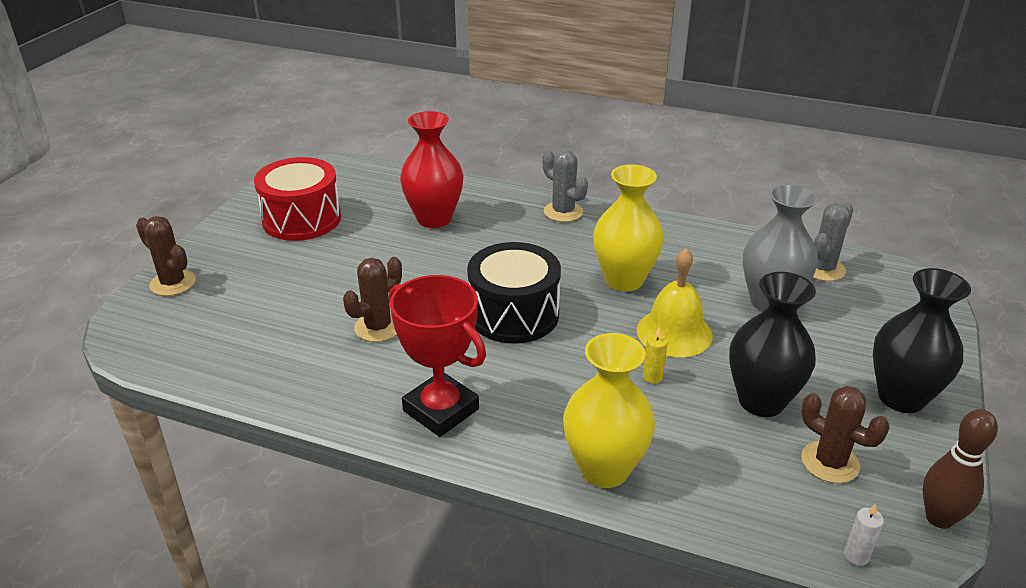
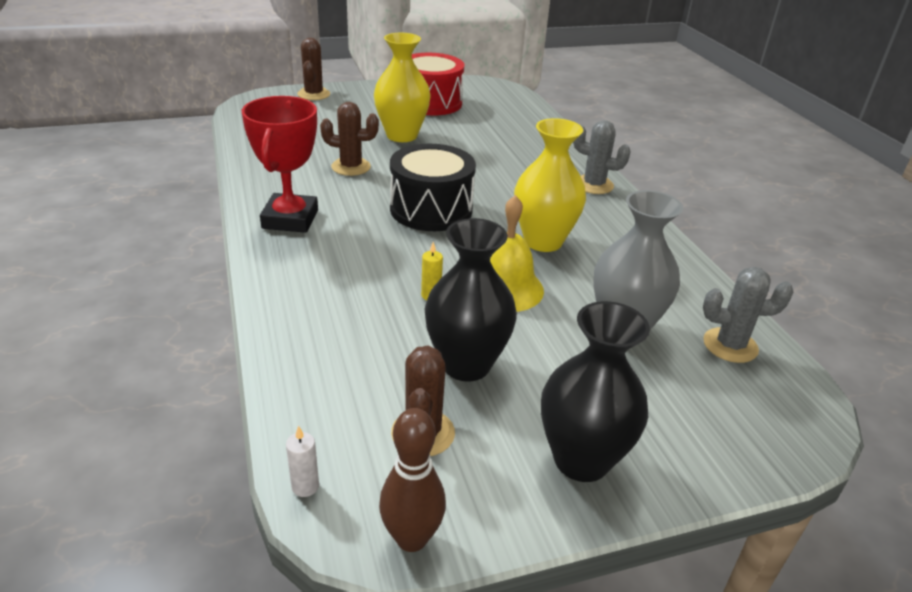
camera: 50 degrees right, 0 degrees up
red vase [400,111,463,228] -> none
grey cactus [543,150,588,222] -> grey cactus turned 75 degrees counterclockwise [573,120,631,194]
yellow vase [563,333,655,488] -> yellow vase moved to [374,33,430,142]

